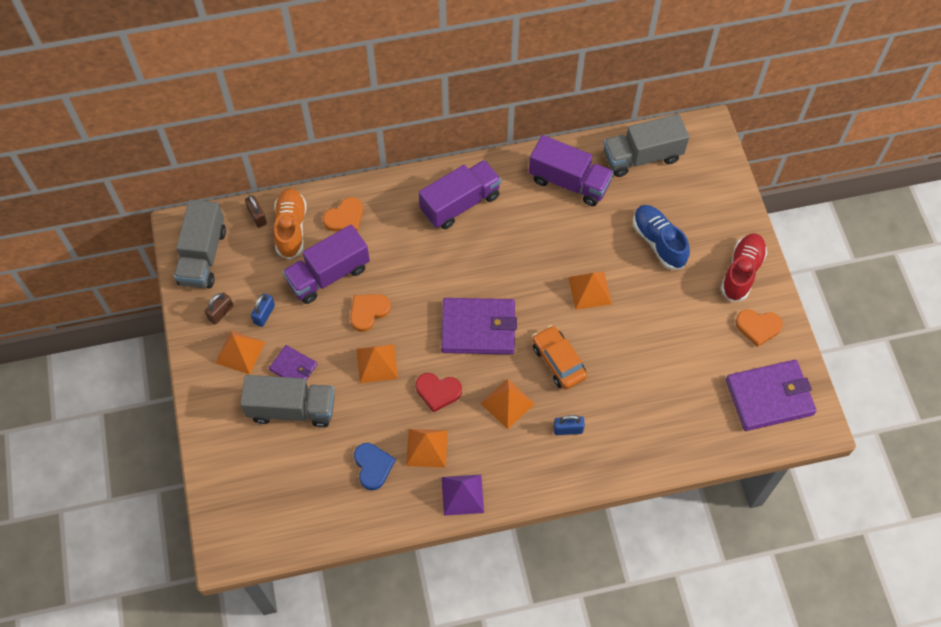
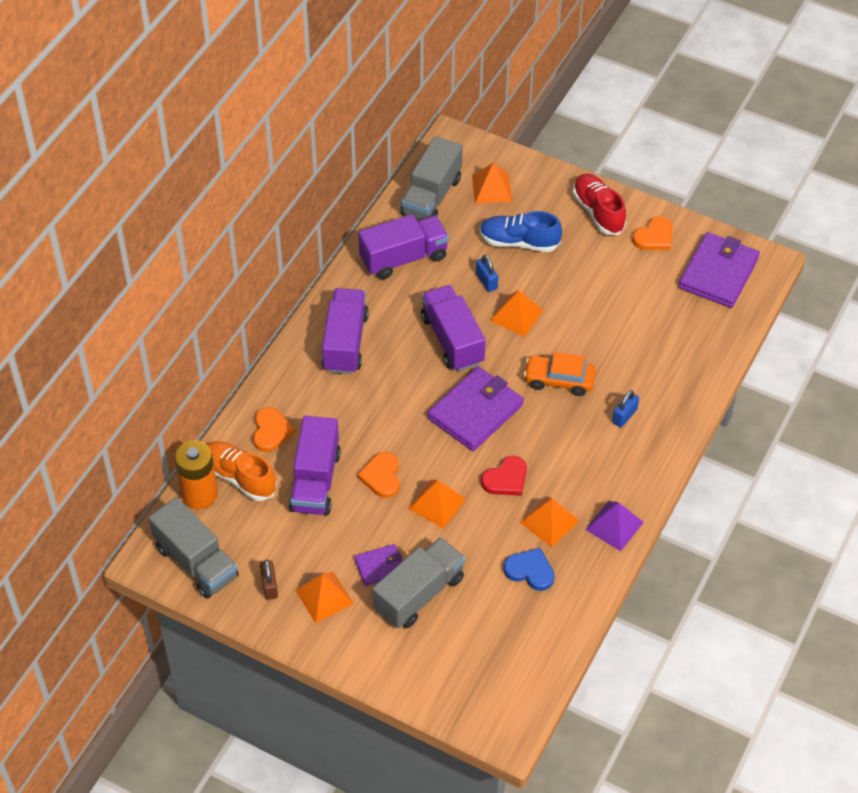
camera: 50 degrees left, 10 degrees down
brown padlock [245,195,267,228] -> orange battery [175,440,218,509]
blue padlock [251,293,275,327] -> blue padlock moved to [476,255,498,292]
orange pyramid [480,379,534,429] -> orange pyramid moved to [472,162,512,204]
none -> purple truck [421,285,486,371]

